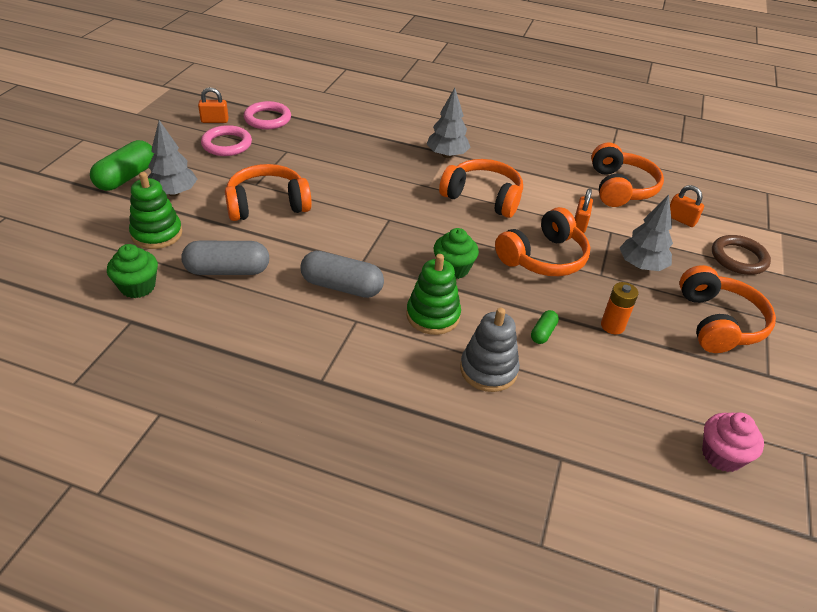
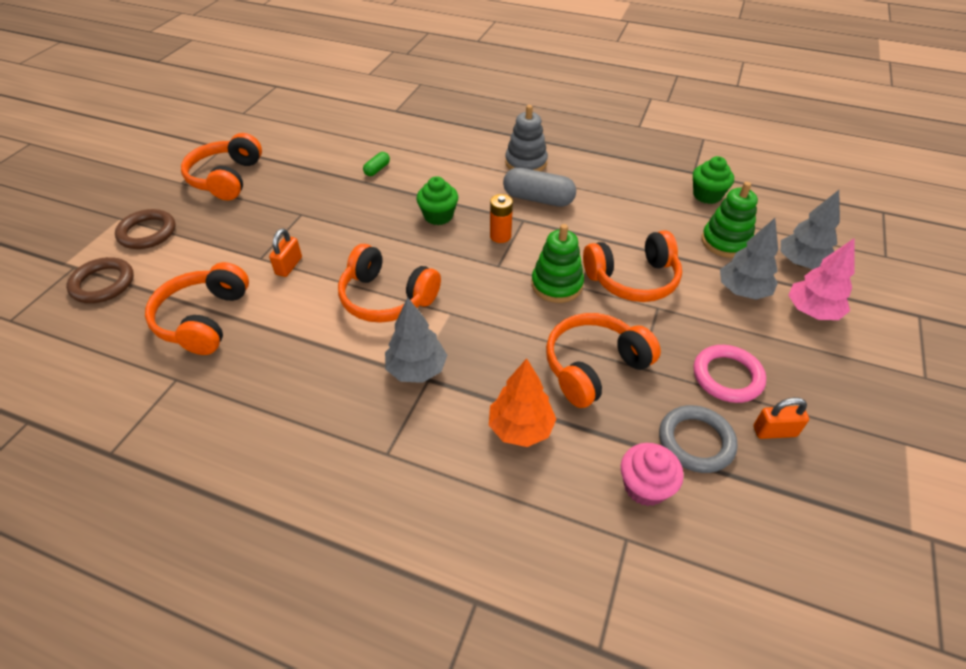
camera: 175 degrees left, 5 degrees up
green capsule [90,140,154,191] -> pink tree [788,238,855,320]
grey capsule [181,241,269,275] -> none
pink ring [243,101,291,130] -> grey ring [659,405,738,473]
green stacking toy [406,254,461,335] -> green stacking toy moved to [531,224,584,303]
grey stacking toy [460,308,520,392] -> grey stacking toy moved to [505,105,548,171]
orange headphones [495,207,590,276] -> orange headphones moved to [546,313,661,408]
orange battery [601,282,639,334] -> orange battery moved to [490,194,513,243]
grey tree [620,195,673,271] -> grey tree moved to [781,190,840,269]
orange padlock [670,185,704,227] -> none
pink cupcake [702,412,764,472] -> pink cupcake moved to [621,443,684,506]
none -> brown ring [66,257,134,303]
none -> orange tree [489,358,556,447]

